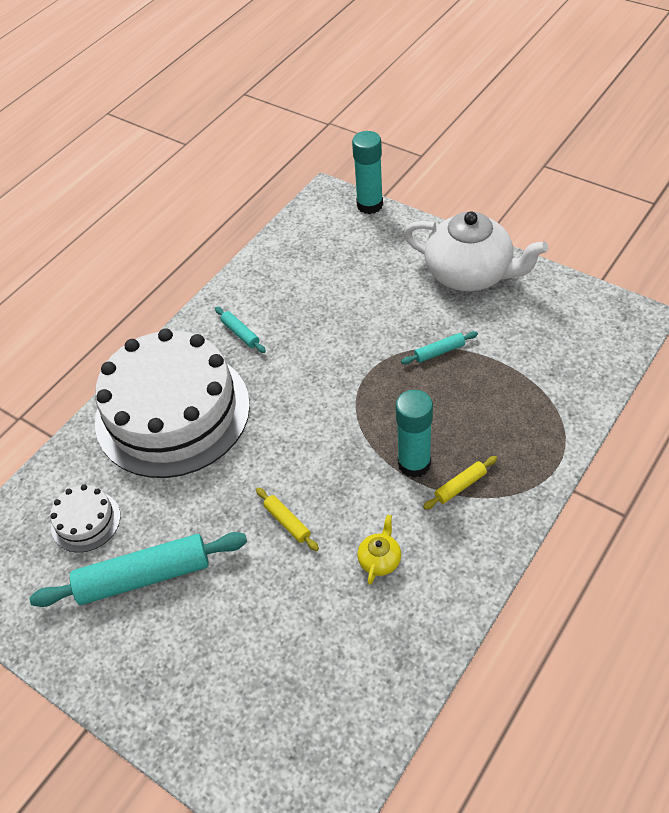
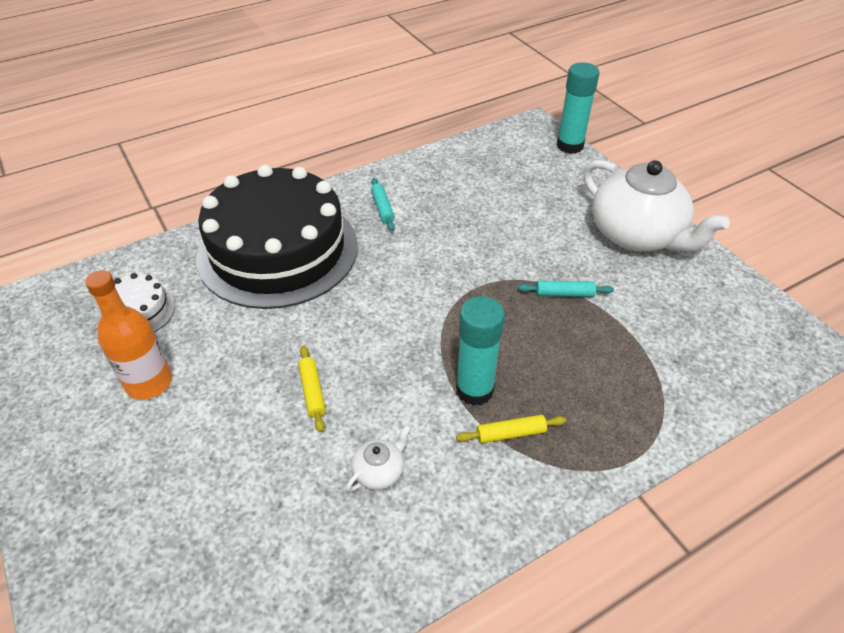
camera: 20 degrees right, 5 degrees down
turquoise rolling pin [29,532,247,607] -> orange bottle [85,270,172,400]
white cake [95,328,250,478] -> black cake [196,165,358,309]
yellow teapot [357,515,401,585] -> white teapot [346,425,411,492]

